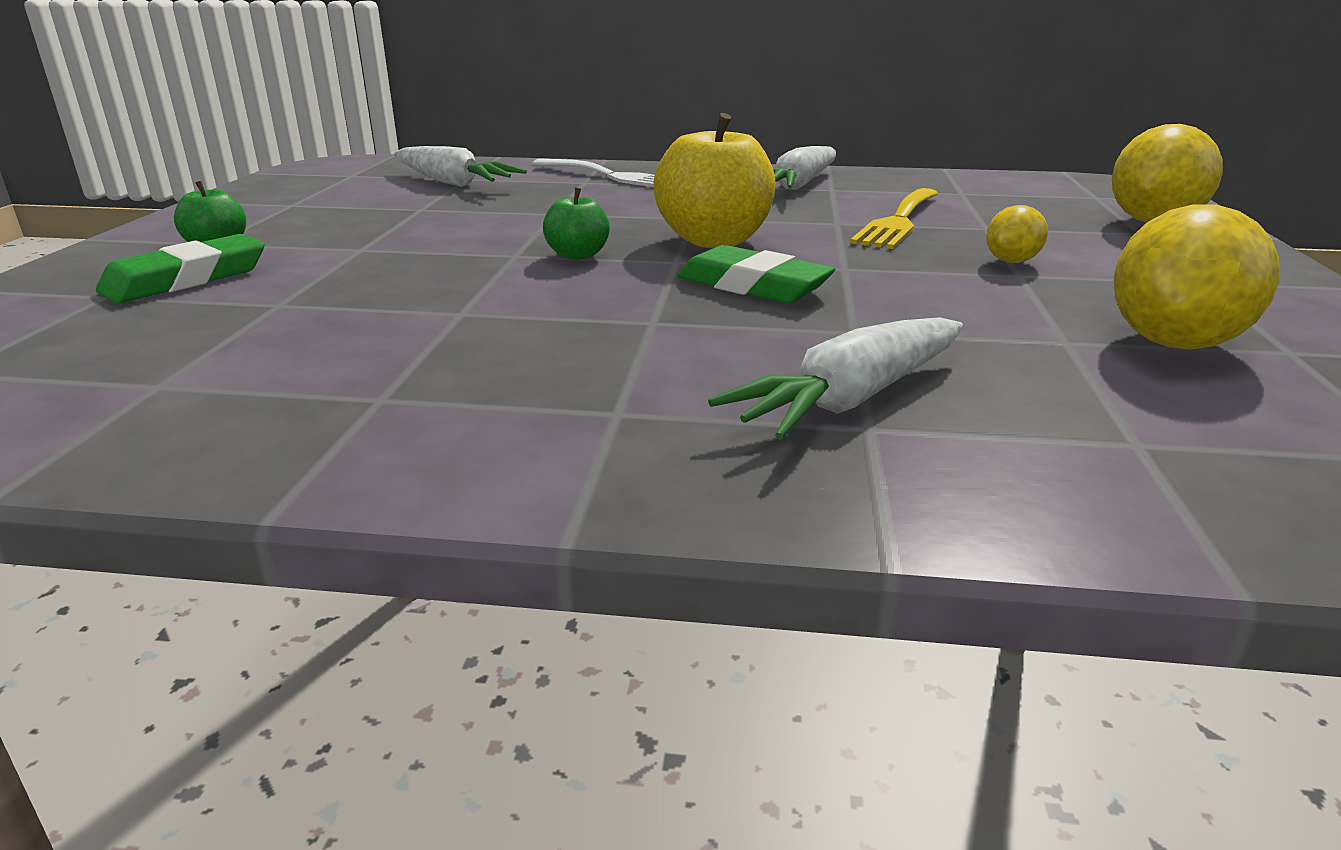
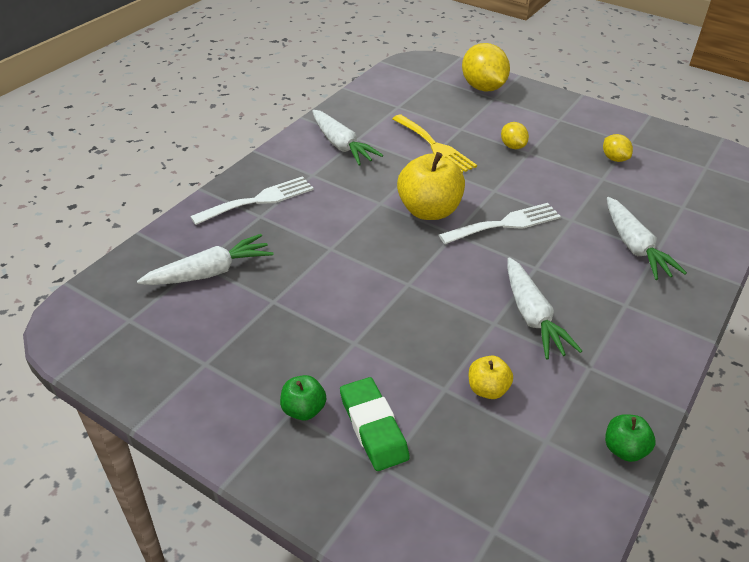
camera: 65 degrees left, 15 degrees up
green apple [543,188,610,260] -> green apple moved to [605,414,656,462]
green eraser [677,245,835,303] -> white fork [439,203,561,244]
yellow lemon [1114,204,1279,350] -> yellow lemon [603,134,633,162], size x0.52
none -> yellow apple [469,356,513,399]
none -> white carrot [507,257,582,360]

